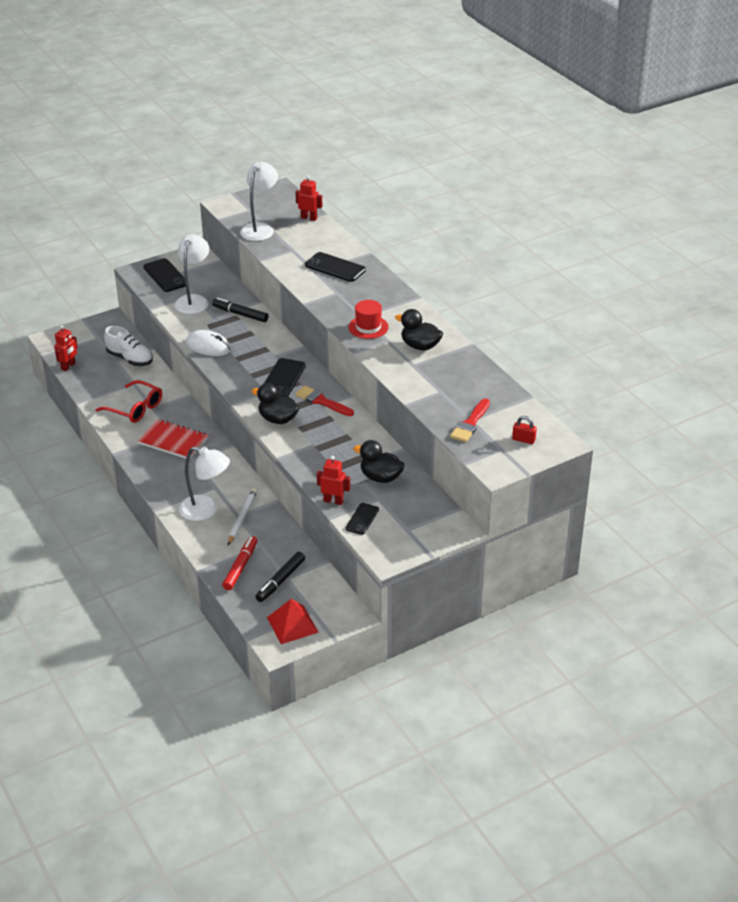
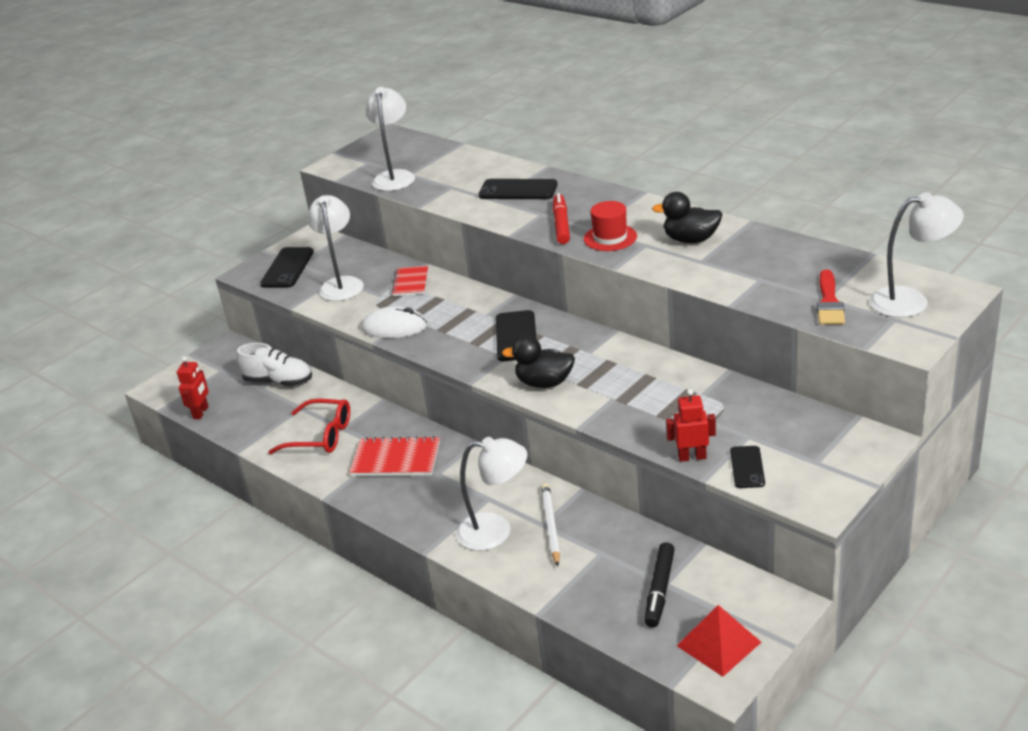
camera: 15 degrees left, 5 degrees down
black phone [143,258,186,292] -> black phone turned 60 degrees clockwise [260,247,314,288]
black marker [212,297,268,322] -> red notebook [391,266,428,296]
red marker [222,536,258,590] -> red marker moved to [553,193,570,244]
red brush [295,386,354,416] -> none
red robot [296,175,322,221] -> none
black duck [353,440,405,483] -> none
red padlock [512,416,537,444] -> white lamp [869,192,964,318]

